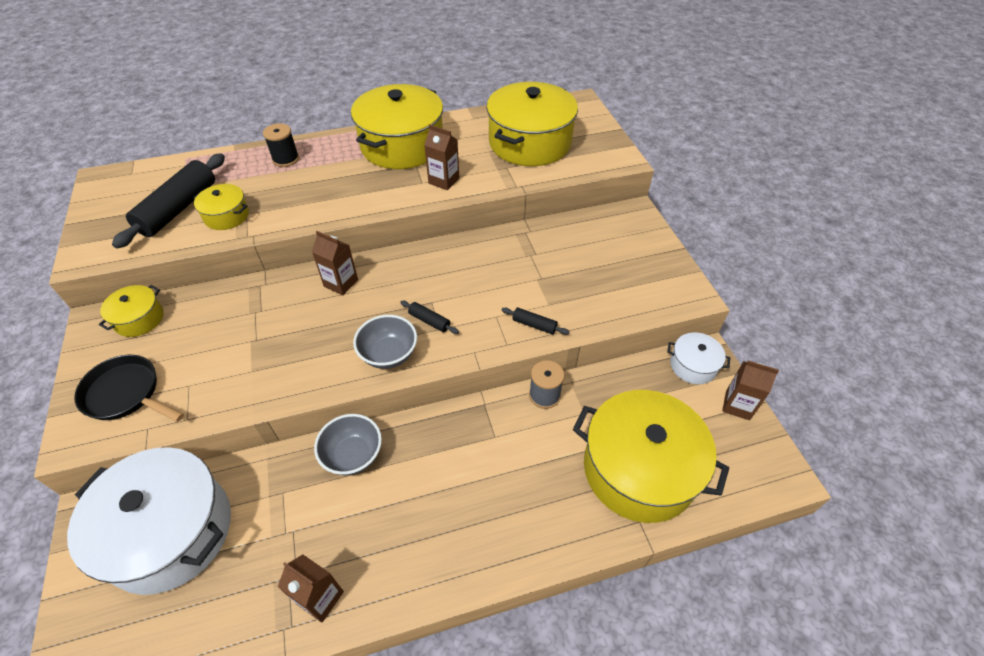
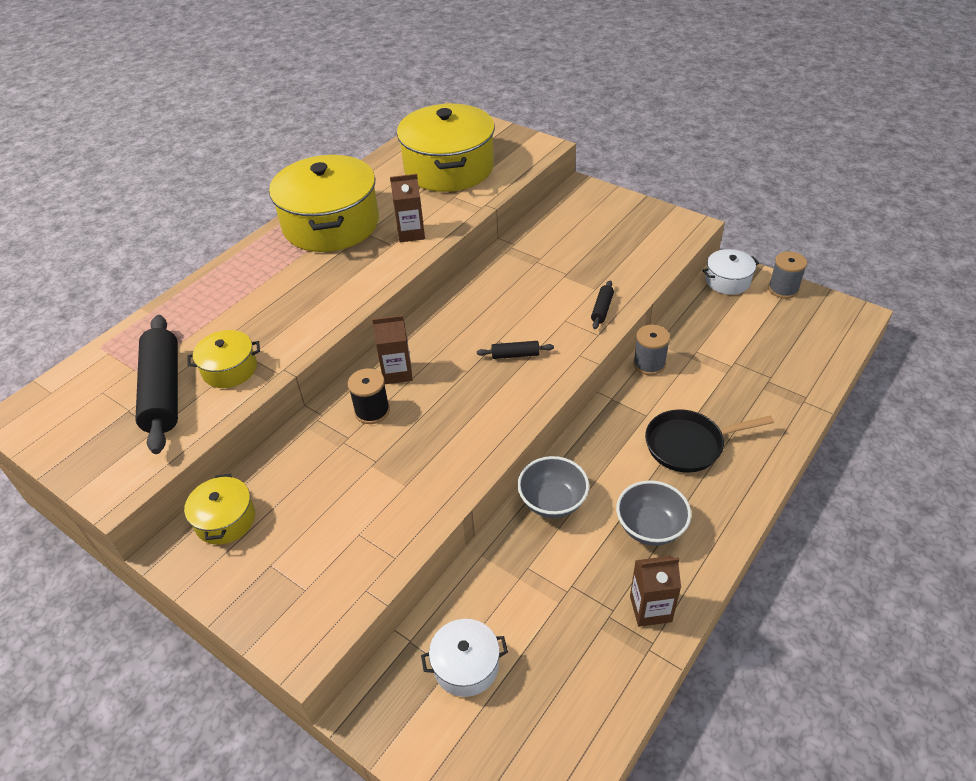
camera: 35 degrees left, 5 degrees down
white pot [67,447,231,595] -> white pot [421,619,508,697], size x0.47
black pan [74,355,184,422] -> black pan moved to [645,410,774,473]
black spool [263,123,299,167] -> black spool moved to [348,368,390,424]
grey bowl [353,315,417,369] -> grey bowl moved to [616,480,691,546]
black rolling pin [502,307,569,335] -> black rolling pin turned 60 degrees counterclockwise [591,280,614,329]
yellow pot [573,390,729,523] -> none
brown carton [722,360,779,420] -> grey spool [768,251,807,299]

